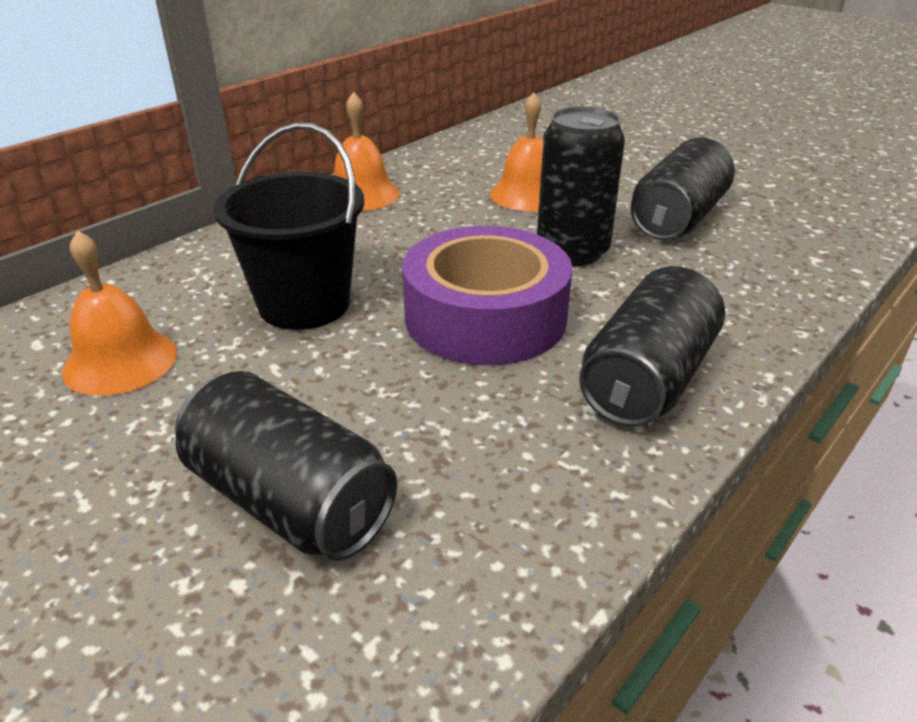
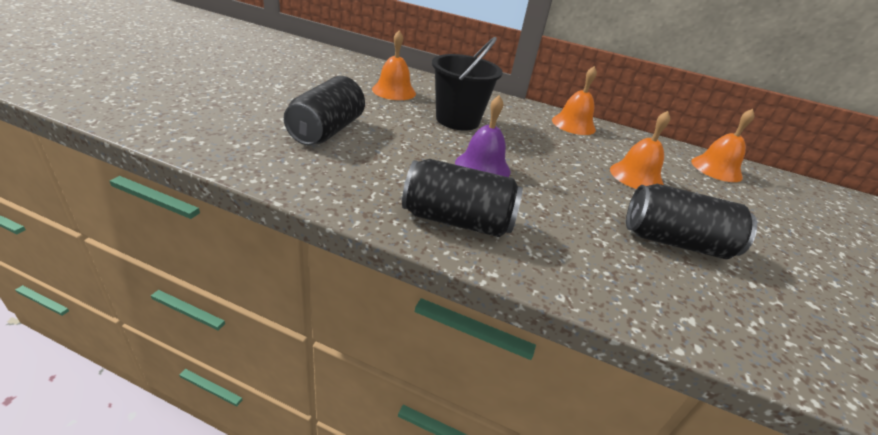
camera: 65 degrees right, 0 degrees up
purple tape [402,226,573,365] -> purple bell [455,95,510,177]
black can [537,106,625,266] -> none
none -> orange bell [691,109,755,182]

